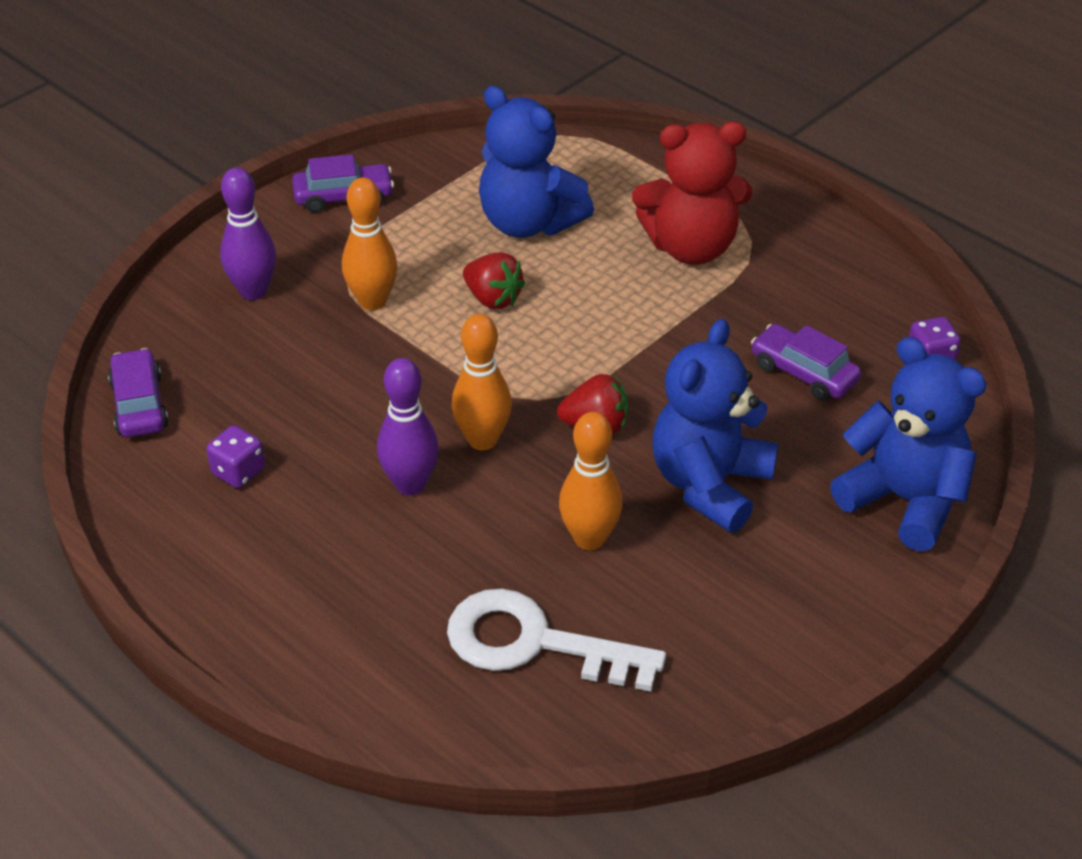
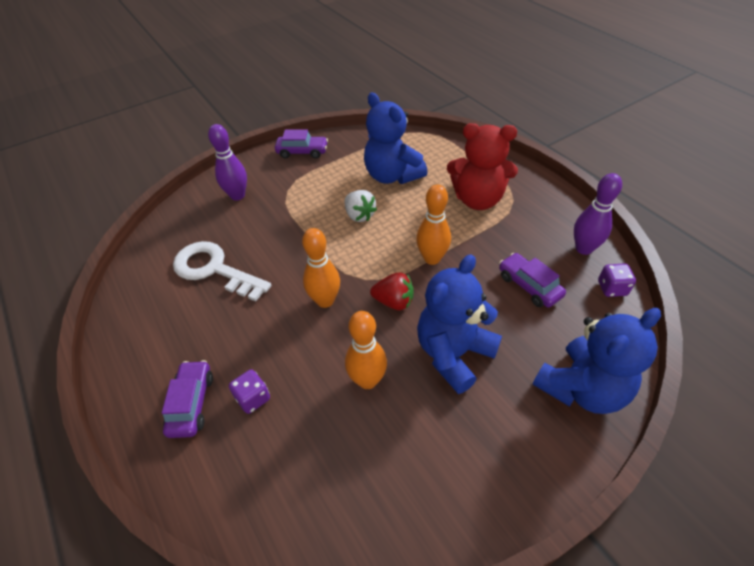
camera: 15 degrees right, 5 degrees up
purple car [108,348,169,437] -> purple car moved to [162,360,213,438]
purple dice [206,425,265,488] -> purple dice moved to [229,369,270,414]
orange bowling pin [342,177,398,310] -> orange bowling pin moved to [416,184,451,265]
purple bowling pin [377,358,439,496] -> purple bowling pin moved to [574,173,622,255]
white key [447,589,666,692] -> white key moved to [173,241,272,302]
red strawberry [463,252,525,309] -> white strawberry [345,190,377,222]
blue teddy bear [830,337,987,552] -> blue teddy bear turned 90 degrees clockwise [533,308,661,414]

